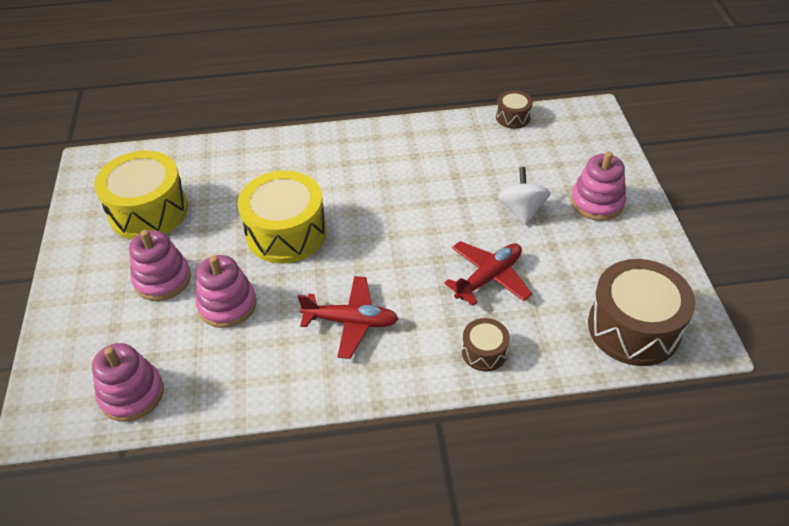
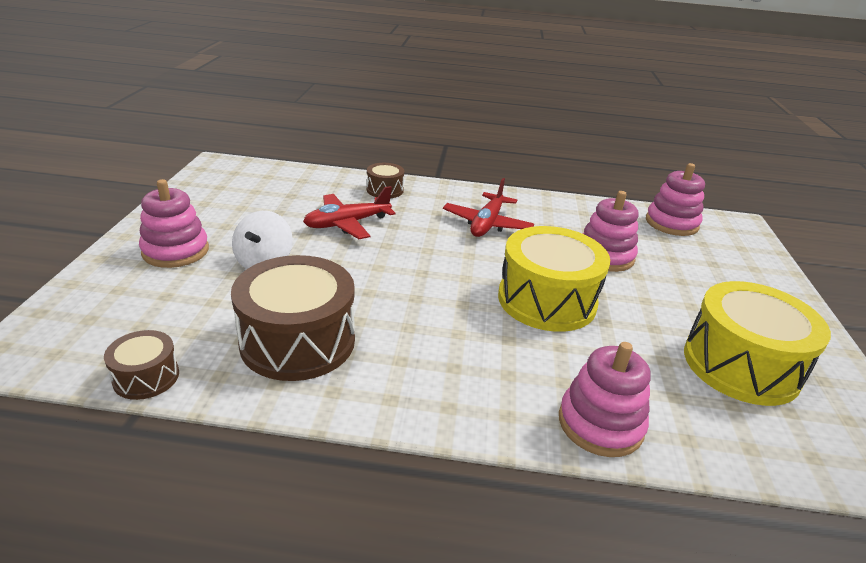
camera: 170 degrees left, 15 degrees down
pink stacking toy [129,230,191,301] -> pink stacking toy moved to [559,342,651,457]
red plane [298,276,399,359] -> red plane turned 90 degrees counterclockwise [443,178,534,237]
brown drum [588,259,695,366] -> brown drum moved to [231,255,355,381]

